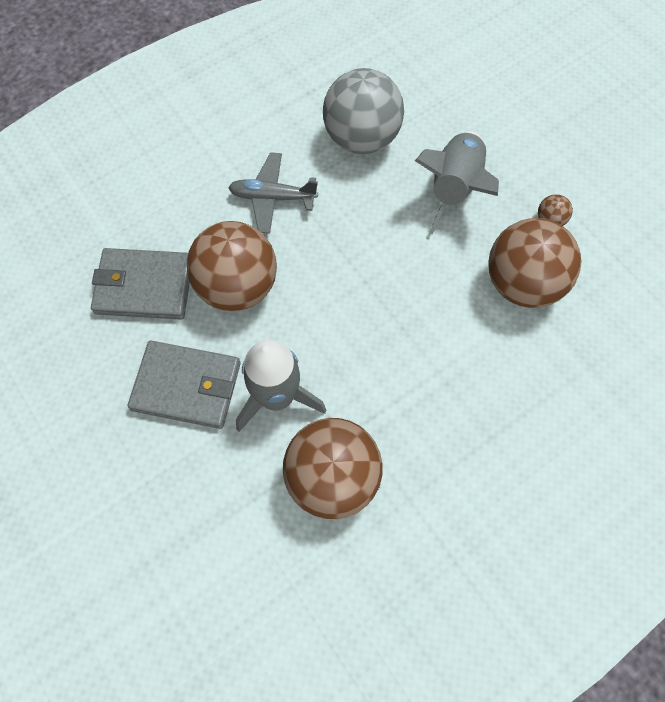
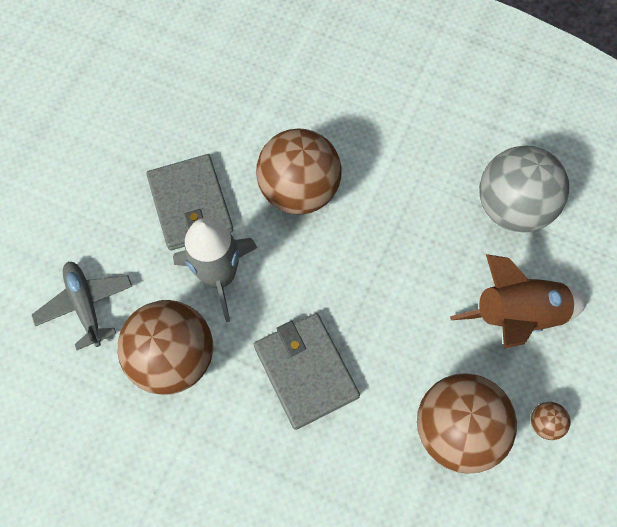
camera: 60 degrees right, 0 degrees up
grey wallet [91,248,190,320] -> grey wallet moved to [254,313,360,430]
grey plane [228,152,318,234] -> grey plane moved to [32,262,132,350]
grey rocket [415,131,499,235] -> brown rocket [450,254,587,348]

